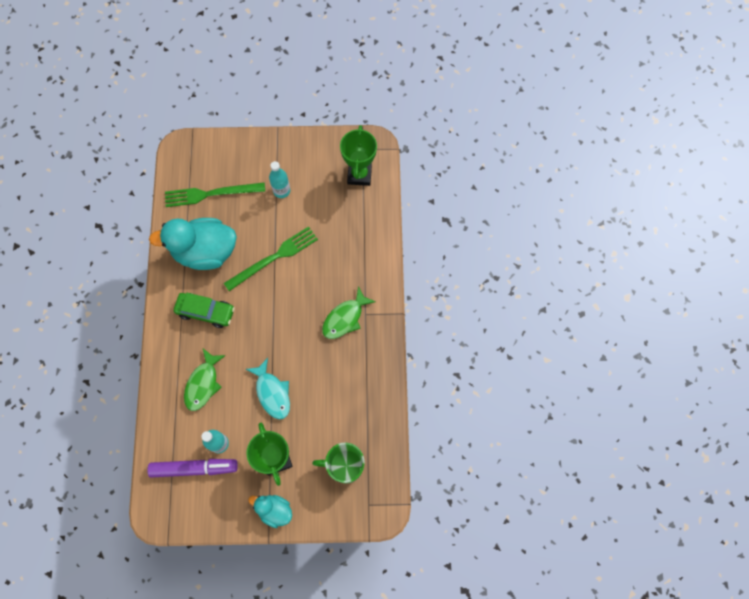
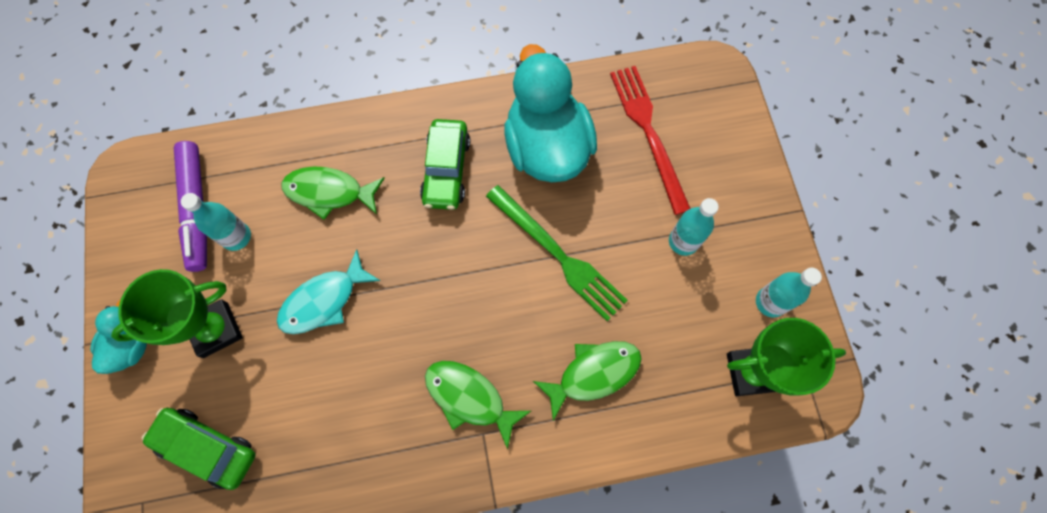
camera: 80 degrees right, 0 degrees up
green fork [165,183,265,207] -> red fork [610,66,691,215]
green mug [312,443,365,483] -> green car [142,408,256,490]
none -> green fish [533,341,642,421]
none -> turquoise bottle [756,268,822,317]

